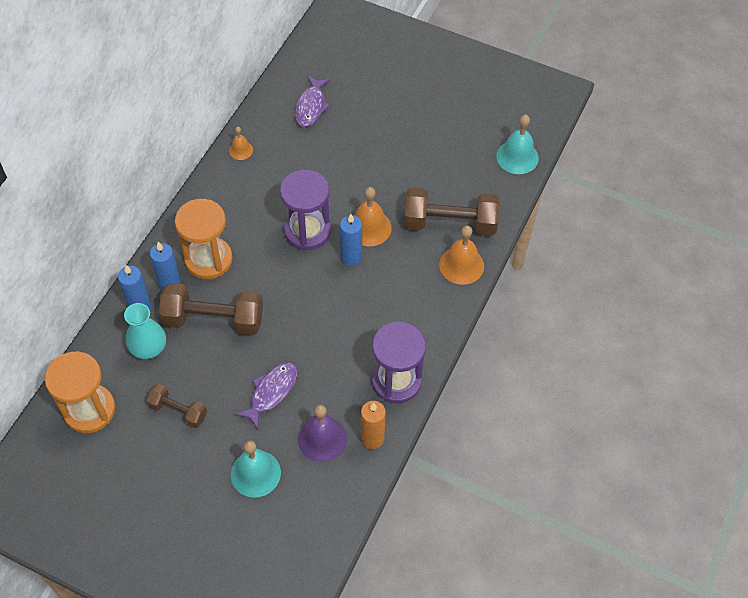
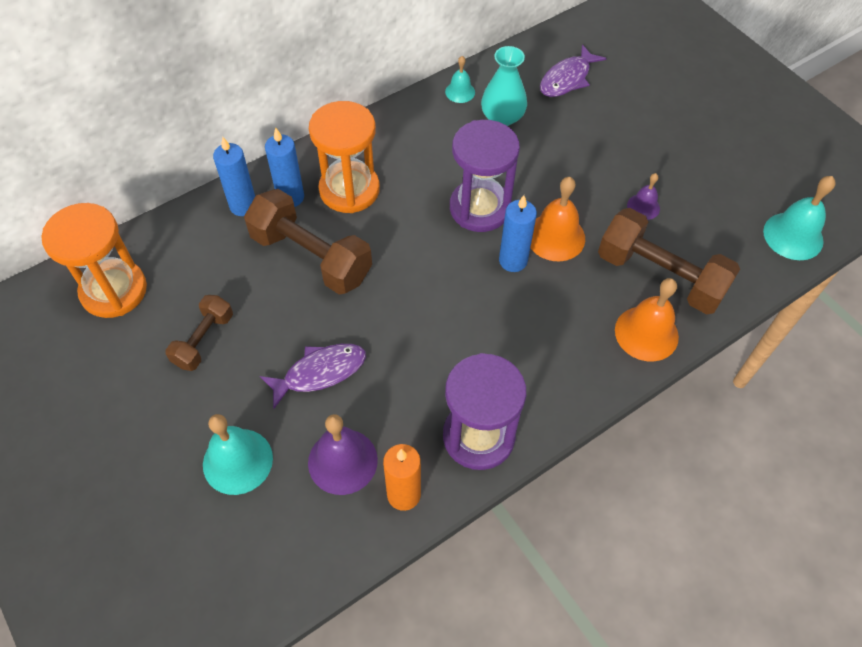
camera: 30 degrees right, 0 degrees up
turquoise vase [124,303,166,359] -> turquoise vase moved to [481,46,527,126]
brown dumbbell [146,384,207,428] -> brown dumbbell turned 60 degrees clockwise [165,295,233,371]
orange bell [229,127,253,160] -> turquoise bell [445,56,475,103]
none -> purple bell [627,173,660,220]

